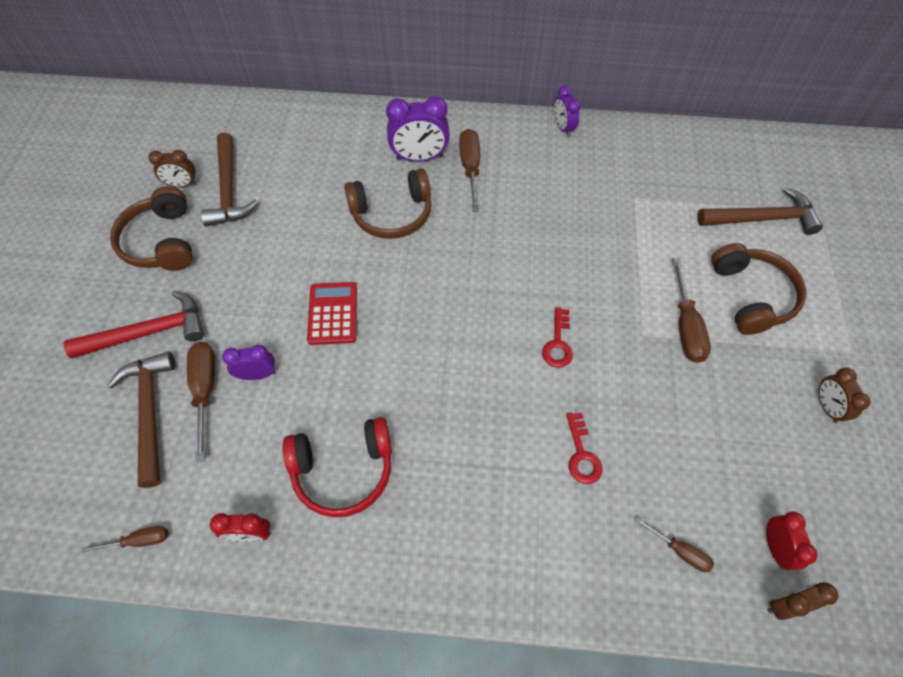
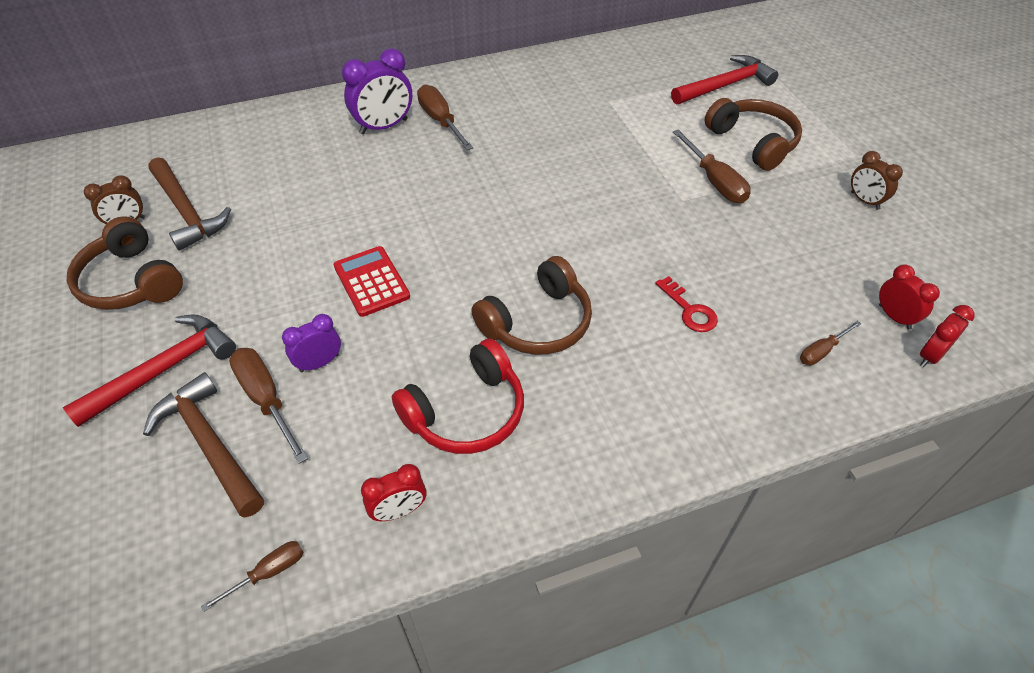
camera: 25 degrees left, 10 degrees down
brown headphones [344,168,432,239] -> brown headphones moved to [471,256,592,355]
red key [542,307,573,368] -> none
purple clock [554,86,581,137] -> none
brown screwdriver [635,517,714,572] -> brown screwdriver turned 135 degrees clockwise [800,321,861,365]
brown hammer [697,188,823,235] -> red hammer [671,55,778,104]
brown clock [768,582,838,620] -> red clock [920,305,975,367]

